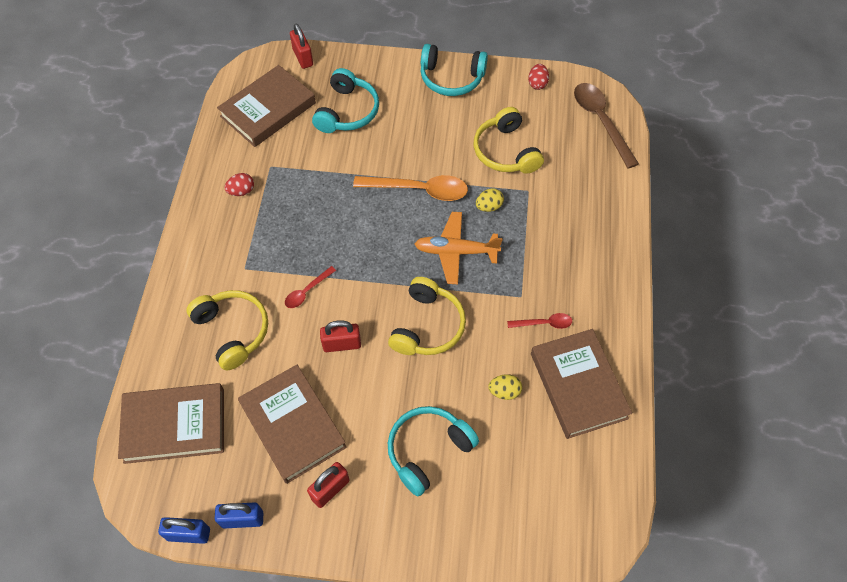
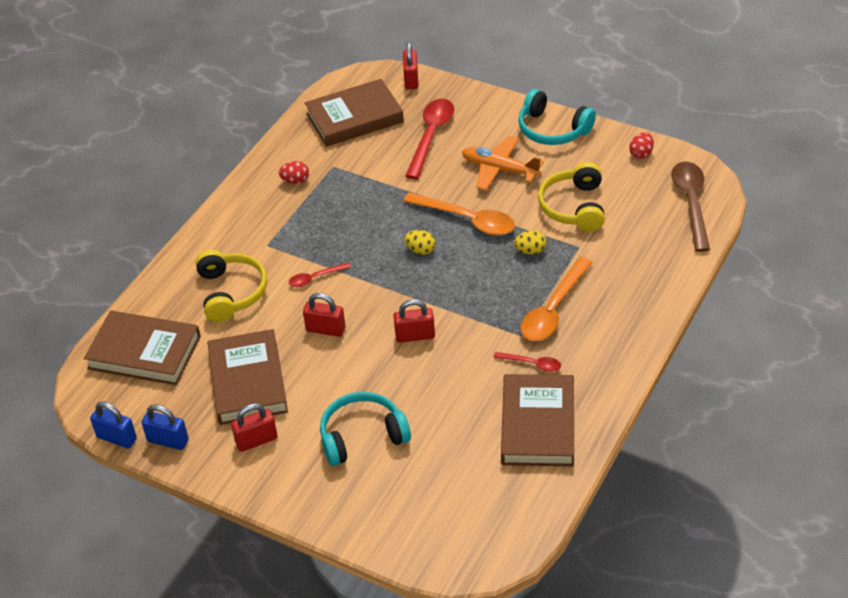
camera: 25 degrees right, 15 degrees down
turquoise headphones [312,68,379,133] -> red spoon [405,99,454,179]
yellow headphones [388,277,466,355] -> red padlock [393,299,435,343]
orange plane [415,212,503,284] -> orange plane moved to [462,136,544,191]
yellow egg [488,374,522,400] -> yellow egg moved to [404,230,436,255]
none -> orange spoon [520,257,593,341]

